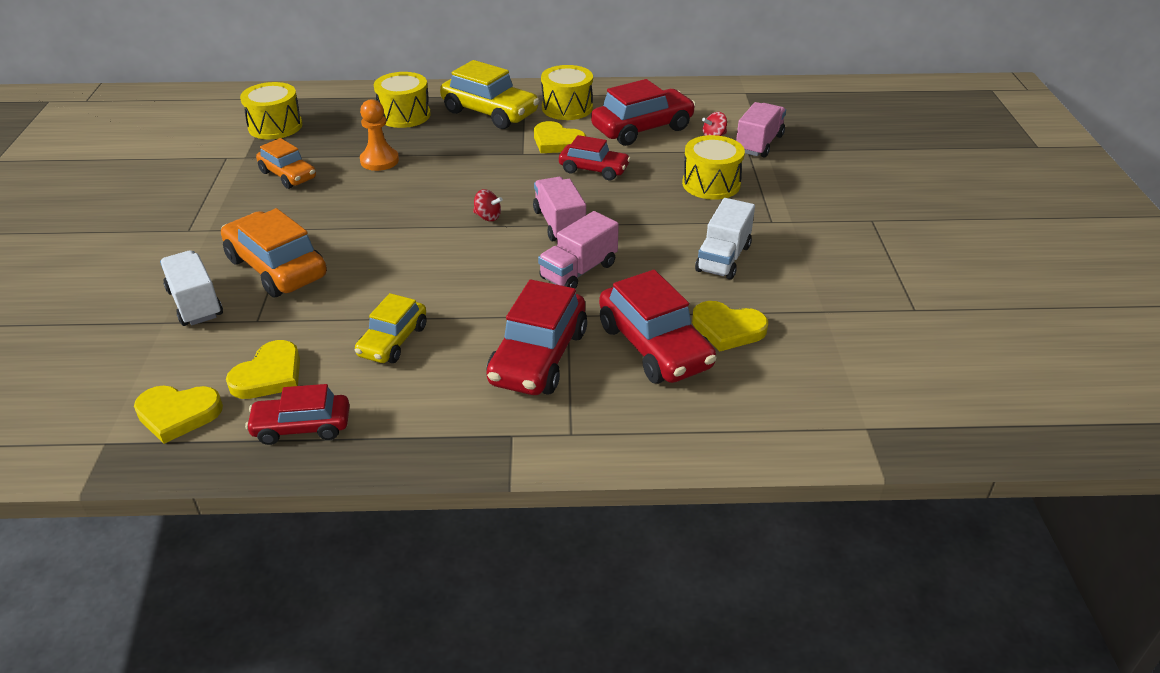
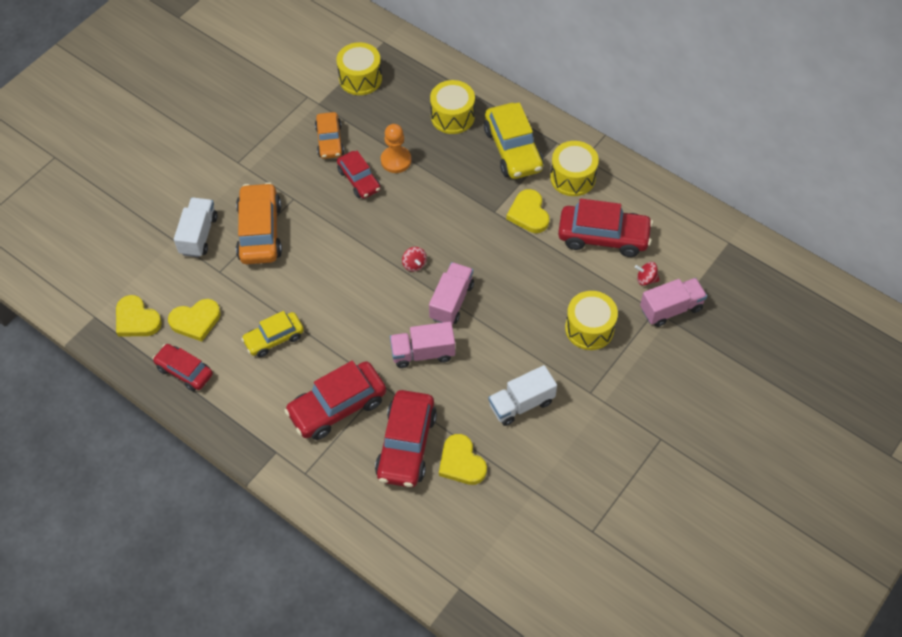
camera: 40 degrees right, 20 degrees up
red car [559,135,631,180] -> red car moved to [337,151,381,199]

